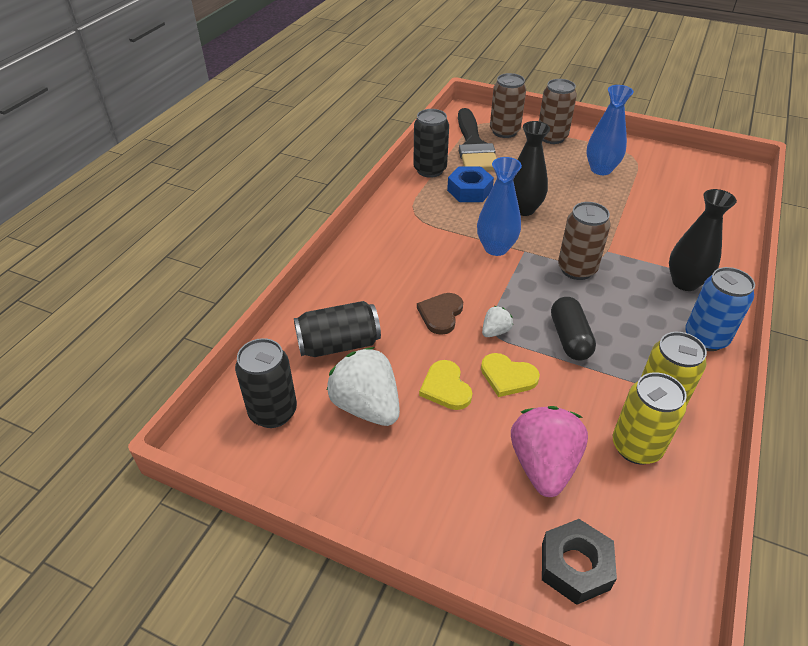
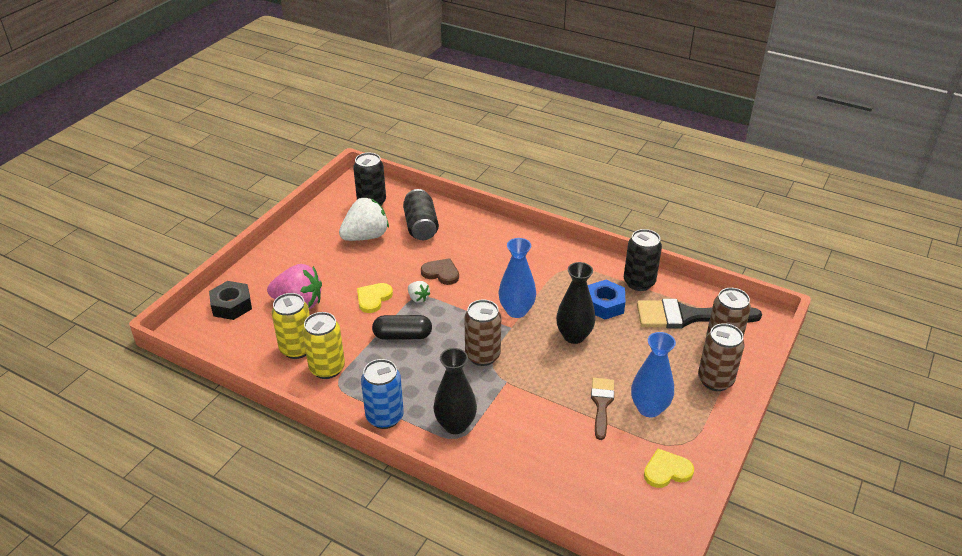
camera: 95 degrees right, 5 degrees down
yellow heart [419,360,472,410] -> yellow heart moved to [644,449,694,488]
none -> brown brush [591,378,614,440]

